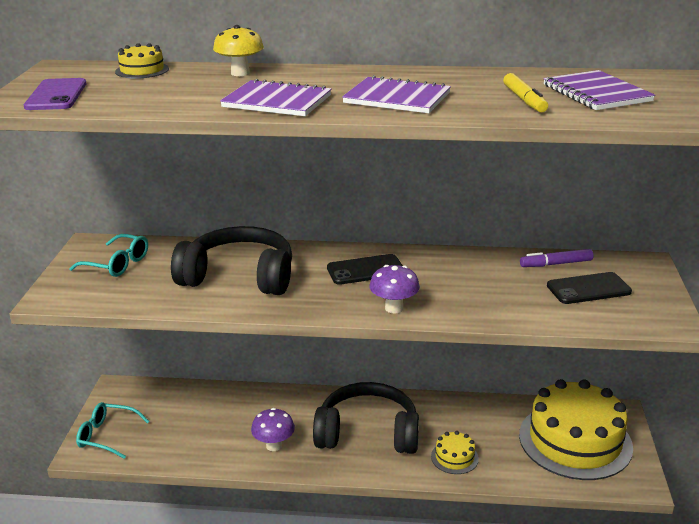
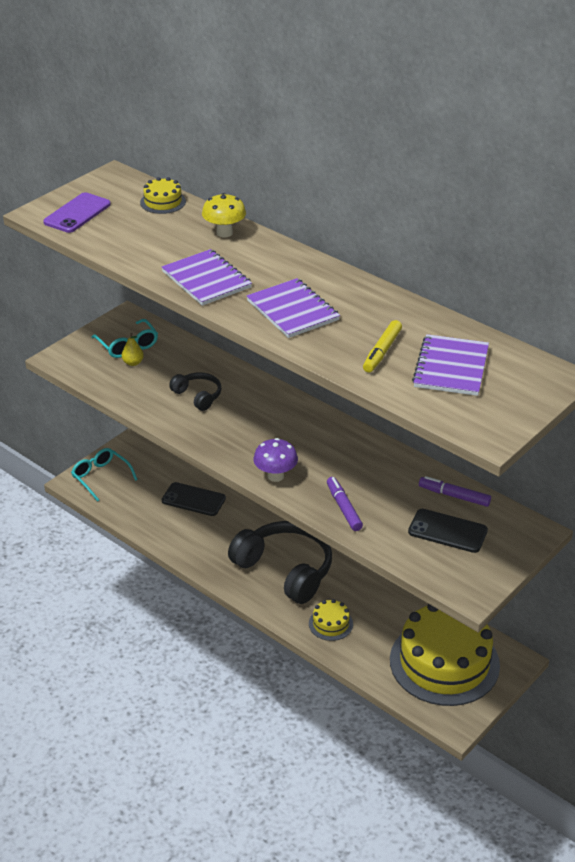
camera: 35 degrees right, 10 degrees up
black headphones [171,226,292,295] -> black headphones [169,372,221,411], size x0.49
purple mushroom [251,408,295,451] -> none
black phone [327,254,403,285] -> black phone moved to [162,482,226,516]
none -> yellow pear [122,333,144,366]
none -> purple marker [327,477,363,531]

